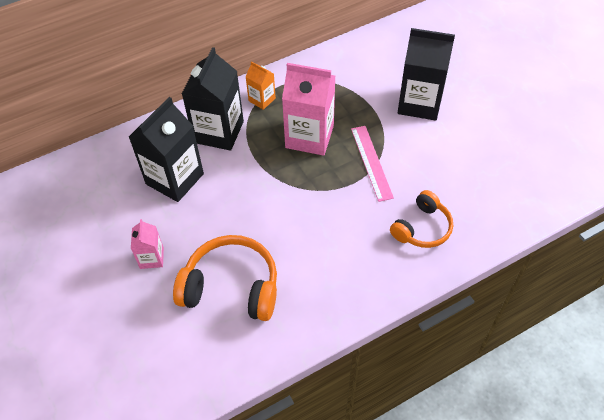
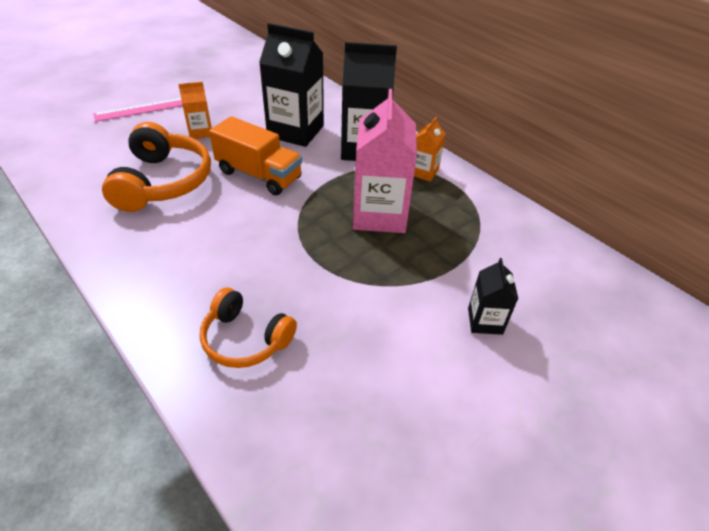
camera: 75 degrees right, 10 degrees down
pink carton [131,219,164,269] -> orange carton [178,82,212,139]
pink ruler [351,126,394,202] -> pink ruler moved to [93,98,183,122]
black carton [398,28,455,121] -> black carton [468,258,518,335], size x0.51
none -> orange truck [209,116,302,195]

